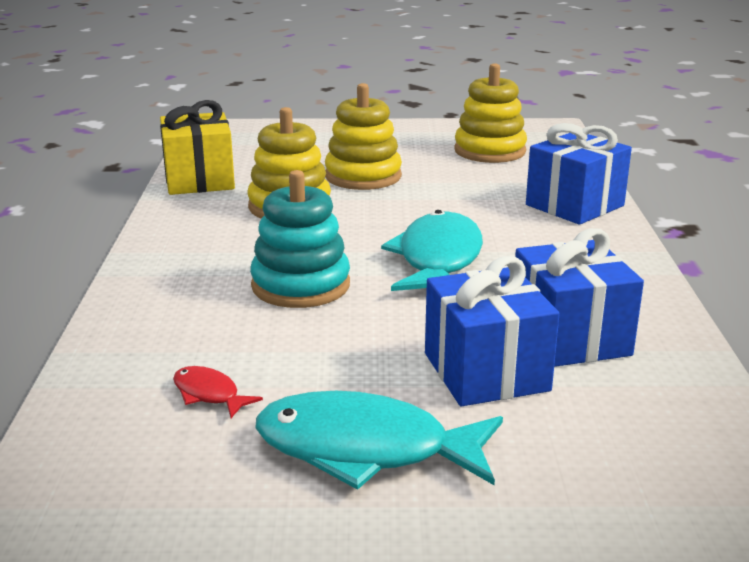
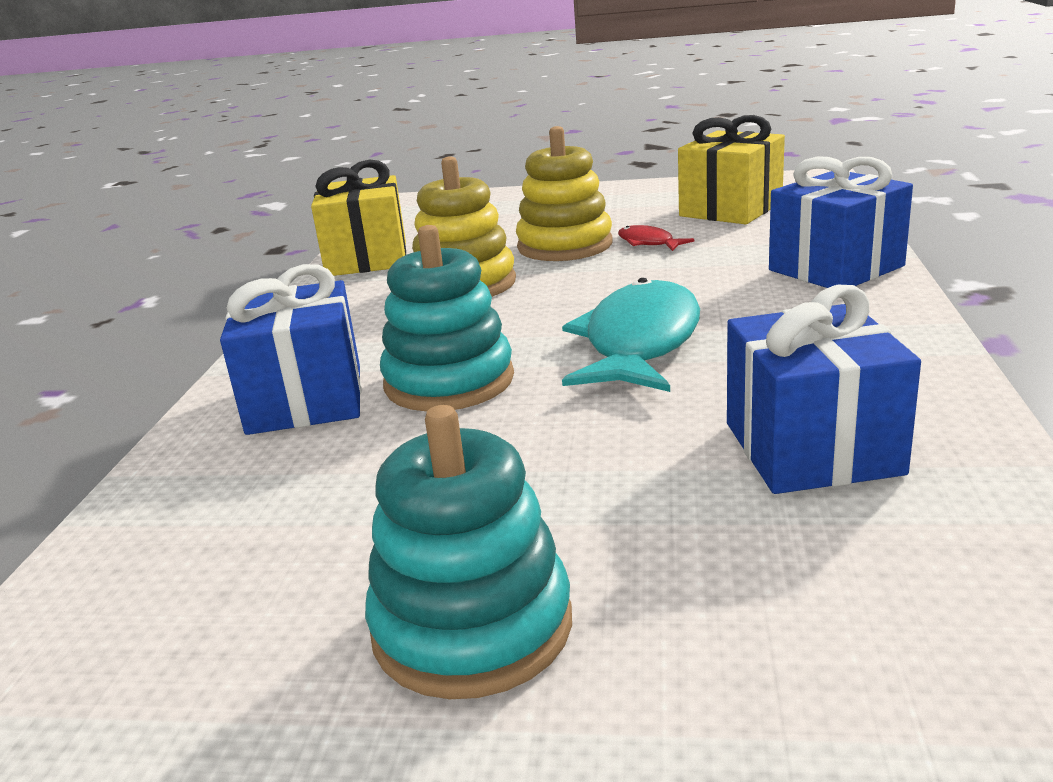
camera: 10 degrees right, 0 degrees up
red fish [173,366,263,418] -> red fish moved to [618,225,695,251]
turquoise fish [255,391,503,490] -> turquoise stacking toy [365,405,572,699]
blue gift [425,256,560,406] -> blue gift moved to [220,264,361,435]
yellow stacking toy [454,63,527,163] -> yellow gift [678,115,785,224]

